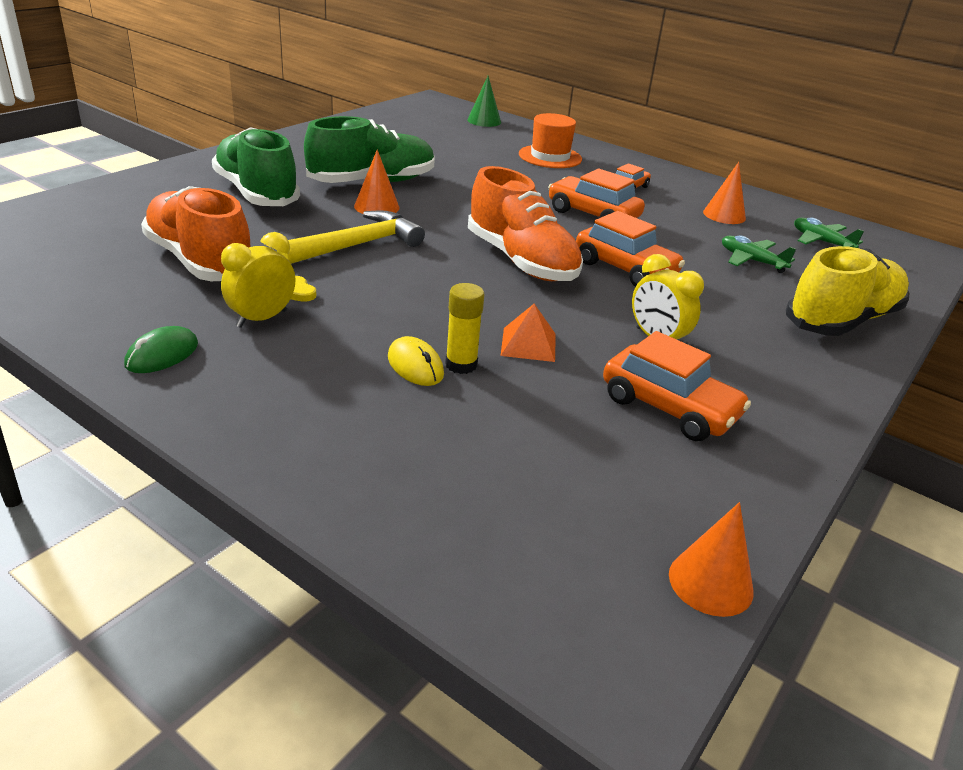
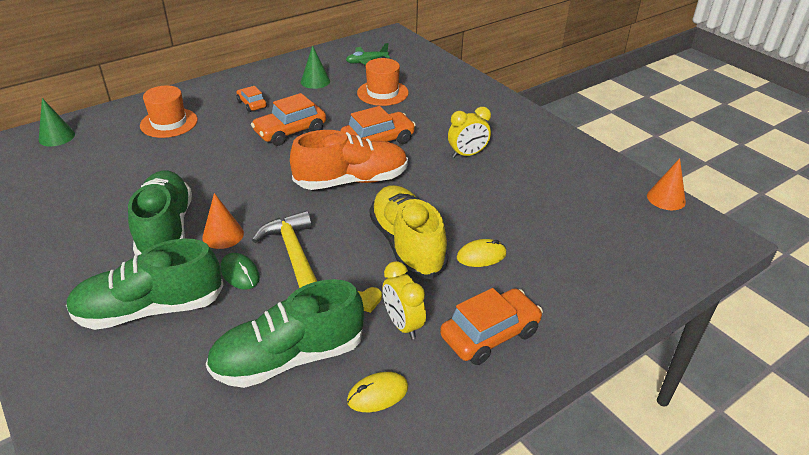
camera: 70 degrees left, 5 degrees up
green mouse [124,326,198,373] -> green mouse moved to [220,253,260,290]
orange shoe [141,186,250,281] -> green shoe [206,279,364,388]
yellow glue stick [445,283,484,374] -> none
orange pyramid [501,304,556,362] -> none
orange car [603,331,751,441] -> orange car moved to [440,288,543,365]
orange cone [703,162,746,224] -> green cone [301,45,330,89]
green plane [722,235,796,273] -> orange hat [357,58,409,106]
yellow shoe [786,246,909,336] -> yellow shoe moved to [370,185,448,279]
none -> yellow mouse [347,372,408,412]

